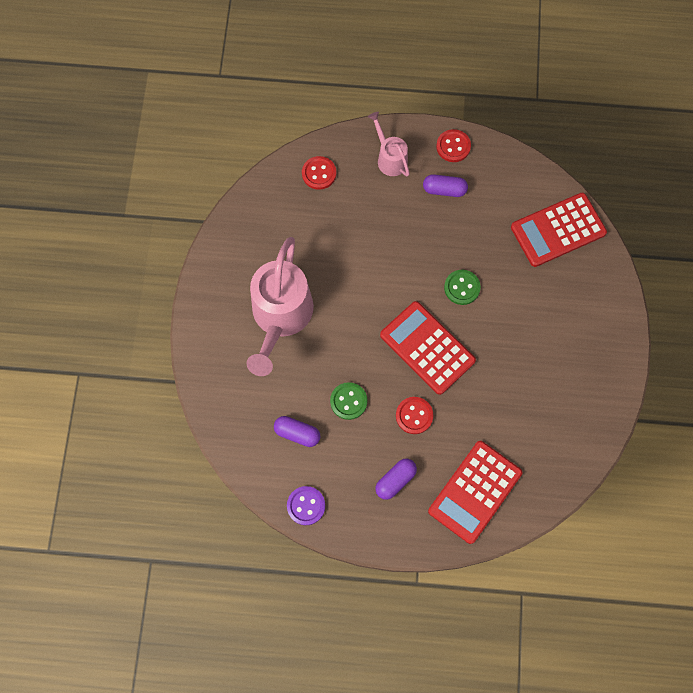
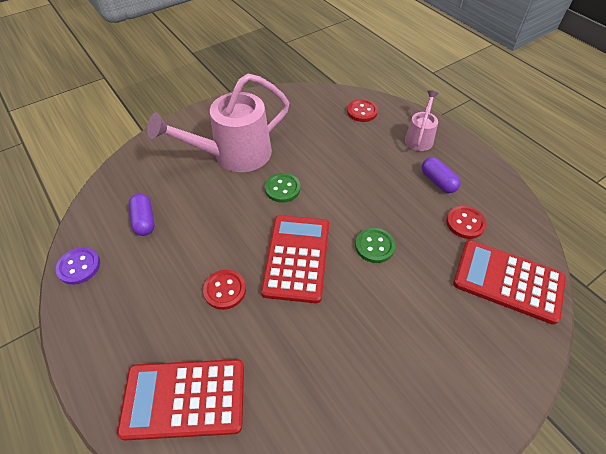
camera: 50 degrees right, 20 degrees down
green button [330,382,368,420] -> green button moved to [265,173,300,203]
purple capsule [375,459,417,500] -> none
red button [436,129,471,162] -> red button moved to [446,206,487,239]

